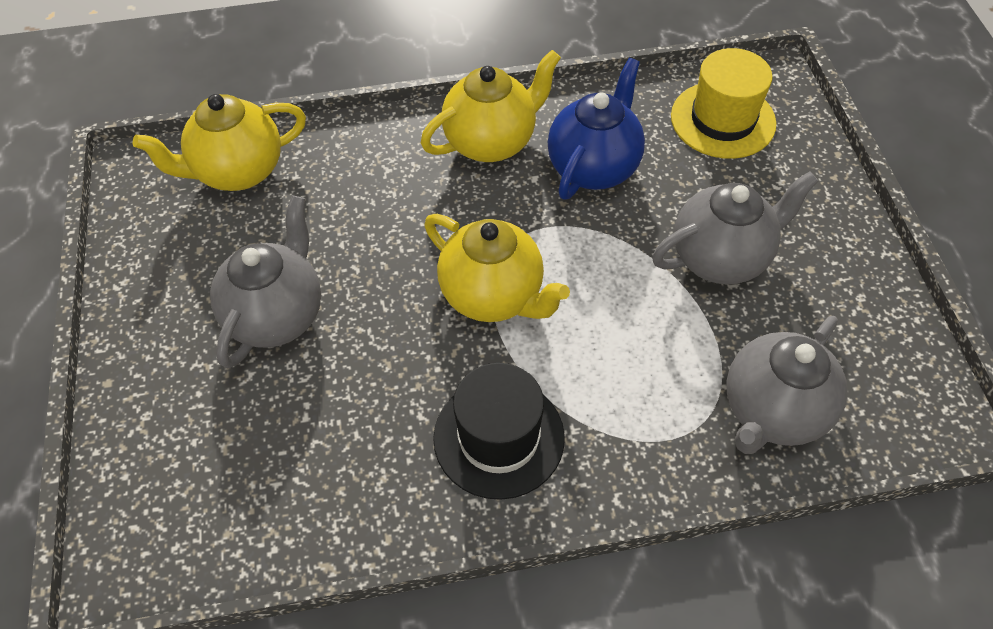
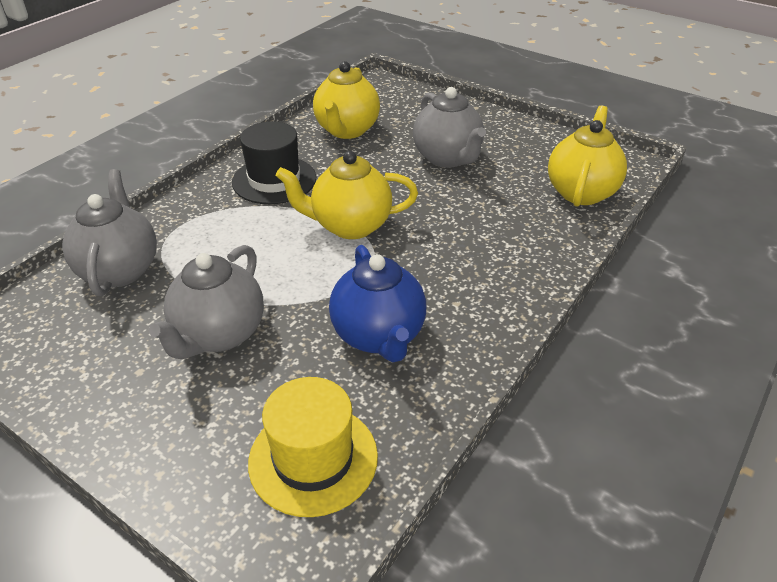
camera: 135 degrees right, 15 degrees down
yellow teapot [421,50,561,162] -> yellow teapot moved to [313,61,380,139]

